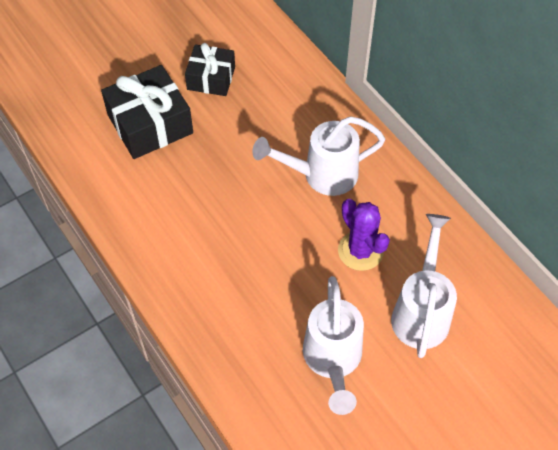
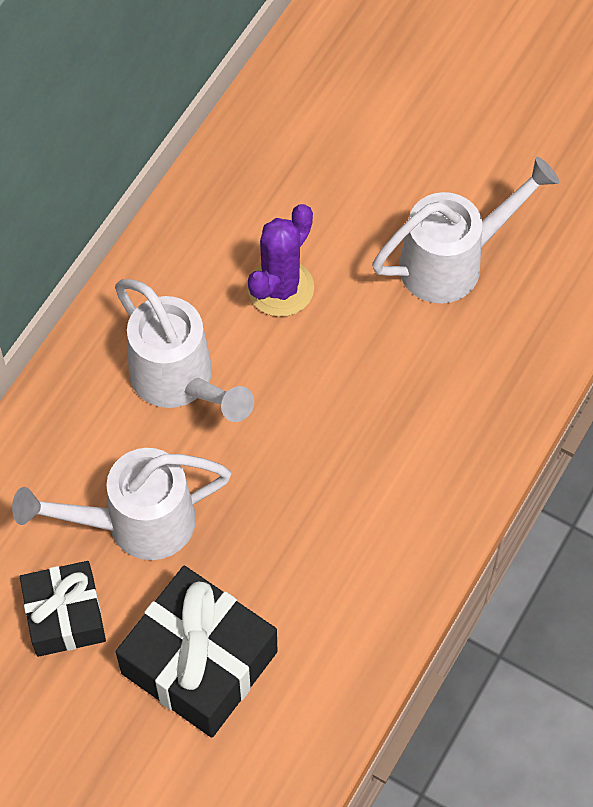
camera: 115 degrees left, 5 degrees up
white watering can [391,214,457,358] -> white watering can moved to [12,448,231,560]

